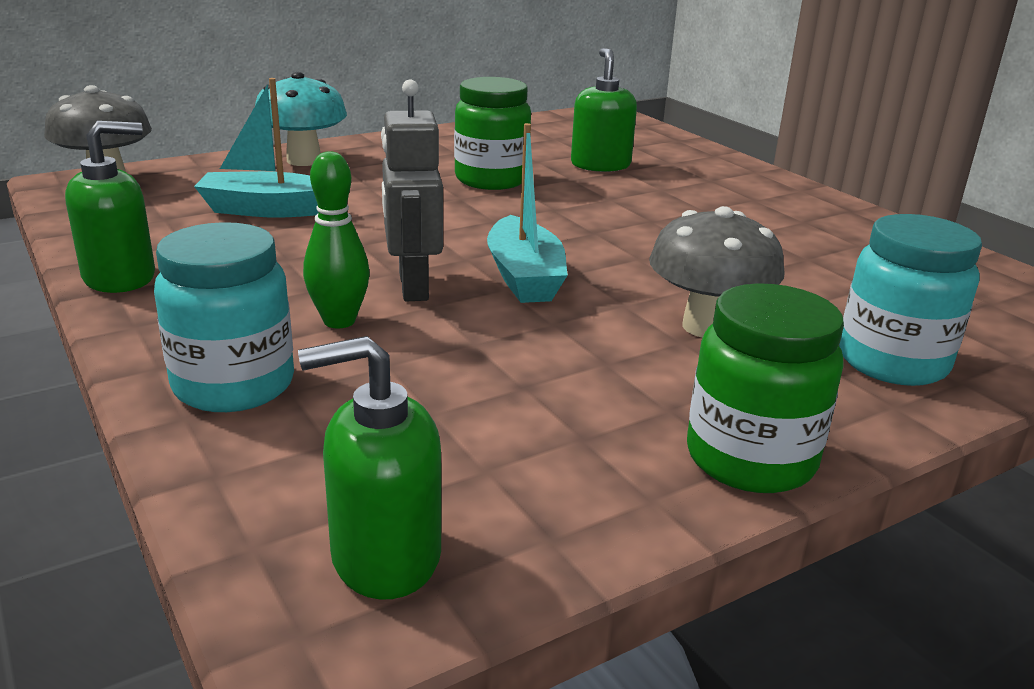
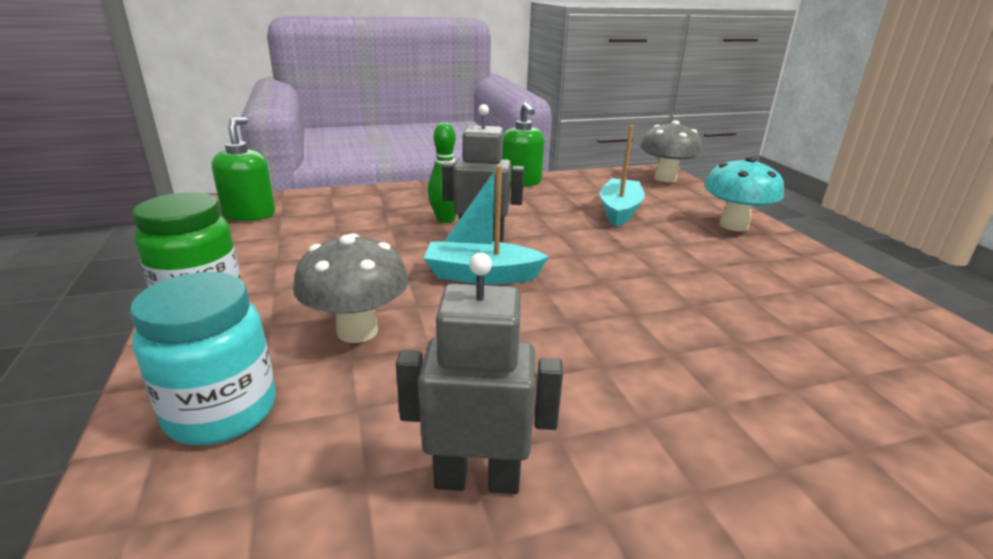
camera: 105 degrees right, 0 degrees up
turquoise jar [154,222,294,412] -> none
green jar [454,77,531,190] -> none
green soap dispenser [571,48,637,172] -> none
none -> grey robot [396,253,563,494]

